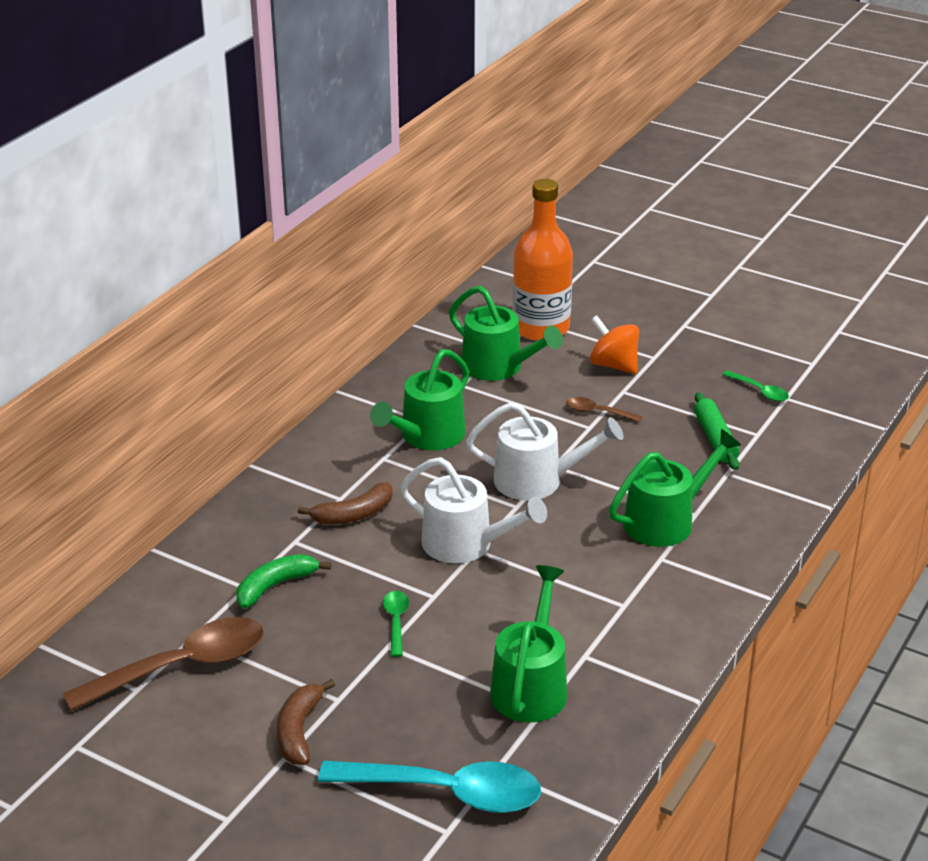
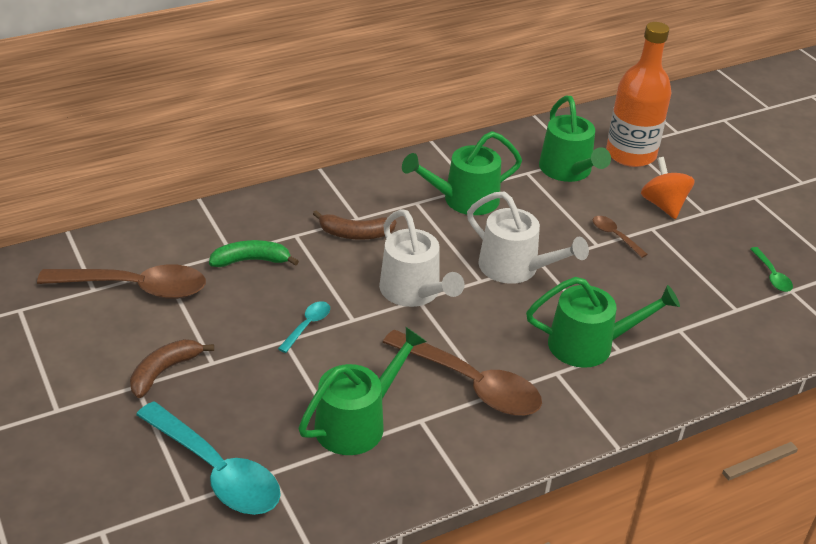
camera: 30 degrees right, 5 degrees up
green spoon [383,591,409,657] -> turquoise spoon [278,301,330,353]
green rolling pin [694,392,740,470] -> none
none -> brown spoon [383,329,542,416]

